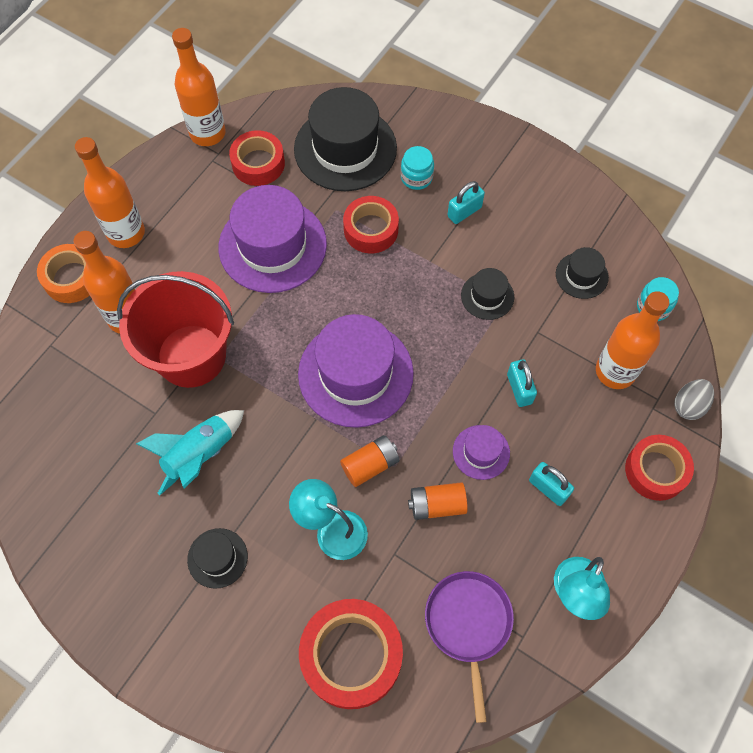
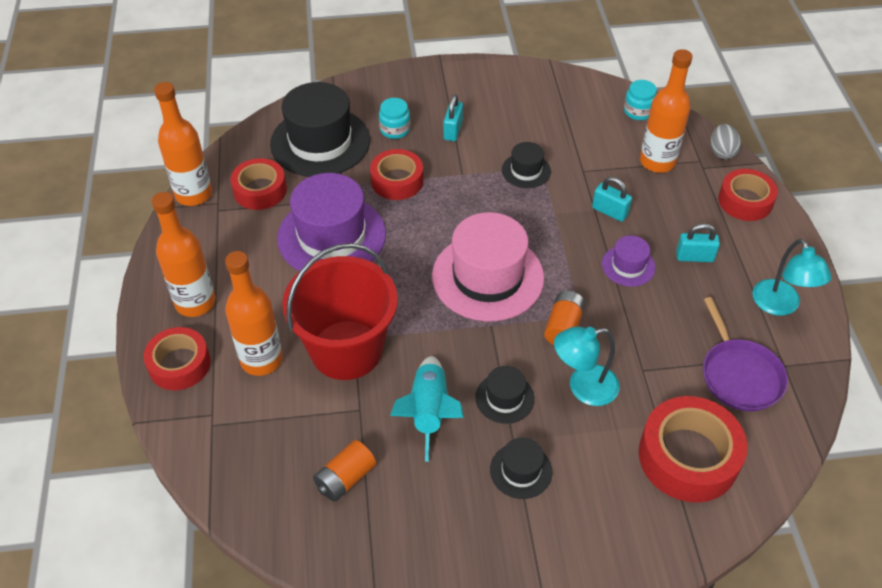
camera: 40 degrees left, 15 degrees down
orange tape [37,244,90,303] -> red tape [143,327,211,390]
purple hat [298,314,414,428] -> pink hat [432,212,544,322]
orange battery [408,482,468,520] -> orange battery moved to [313,440,376,502]
purple pan [425,571,514,723] -> purple pan turned 150 degrees counterclockwise [703,297,788,411]
black hat [556,247,609,299] -> black hat moved to [475,366,535,424]

